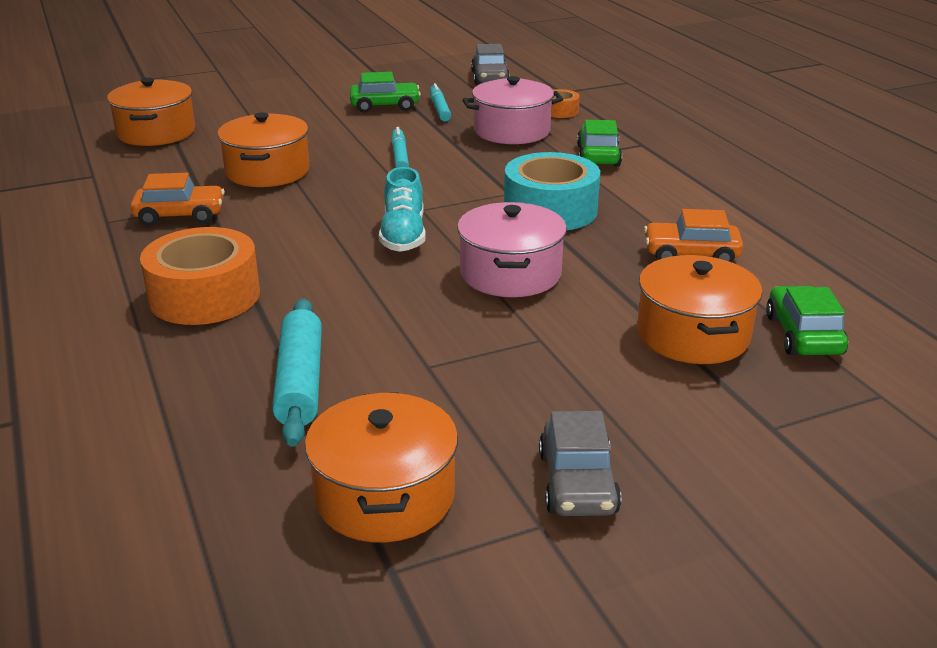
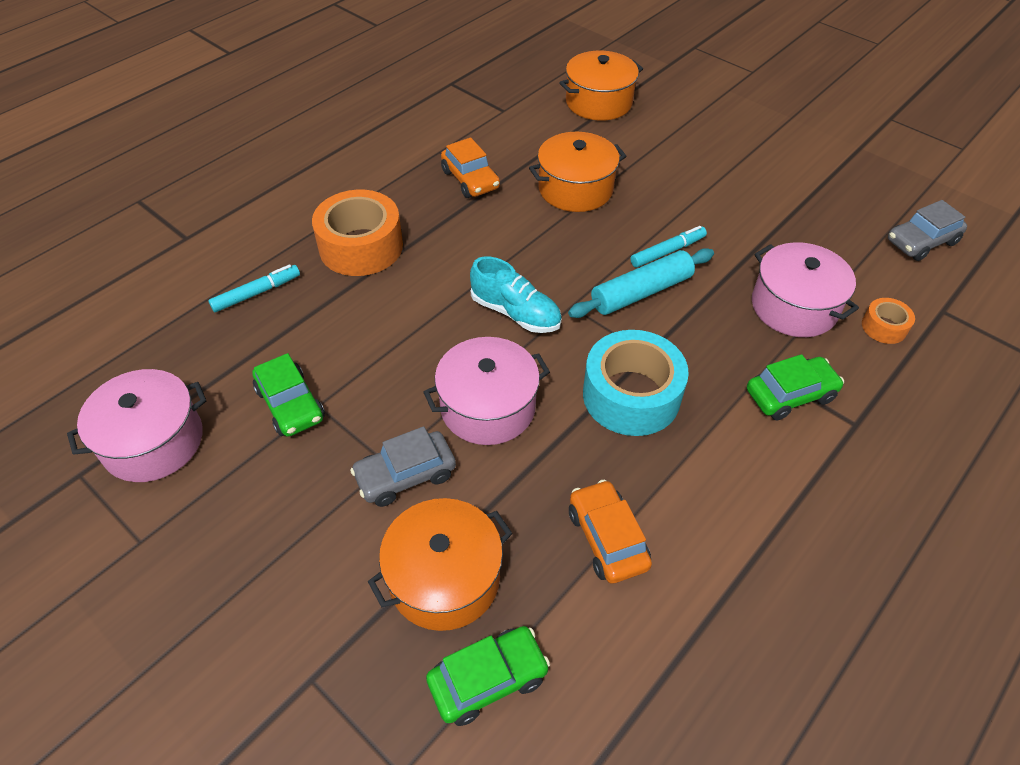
camera: 65 degrees right, 20 degrees up
turquoise rolling pin [272,298,322,447] -> turquoise rolling pin moved to [568,248,714,318]
orange pot [305,392,458,543] -> pink pot [67,369,206,482]
green car [350,72,421,112] -> green car moved to [252,353,325,437]
turquoise shoe [379,167,426,252] -> turquoise shoe turned 120 degrees counterclockwise [470,257,562,333]
turquoise marker [430,83,451,122] -> turquoise marker moved to [208,264,300,312]
grey car [539,411,622,516] -> grey car moved to [350,426,456,507]

